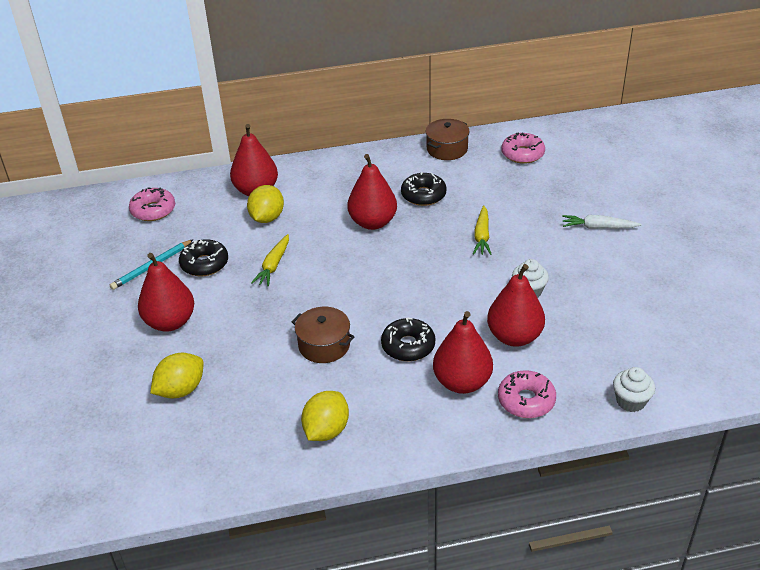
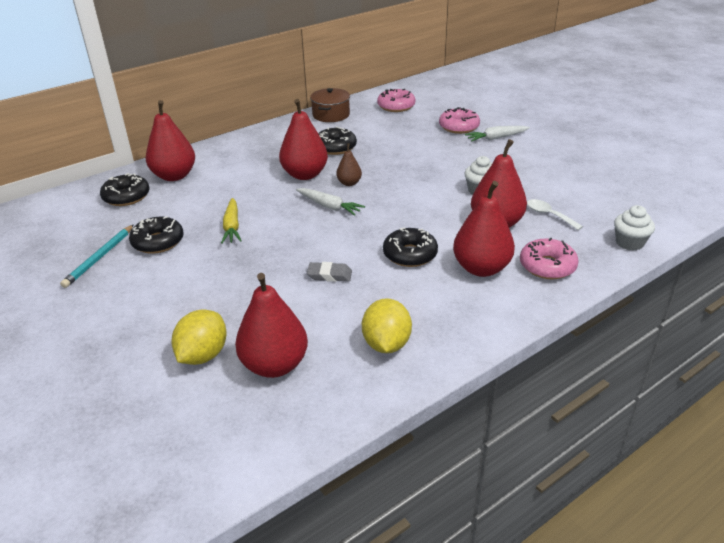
camera: 25 degrees left, 5 degrees down
pink donut [129,187,175,221] -> pink donut moved to [439,107,480,134]
red pear [138,253,194,332] -> red pear moved to [235,273,308,378]
yellow lemon [247,185,284,223] -> none
brown pot [292,307,355,363] -> grey eraser [307,262,352,282]
yellow carrot [473,205,492,255] -> none
none -> black donut [100,173,150,206]
none -> white carrot [296,188,365,216]
none -> brown pear [336,144,362,186]
none -> white spoon [527,199,583,230]

